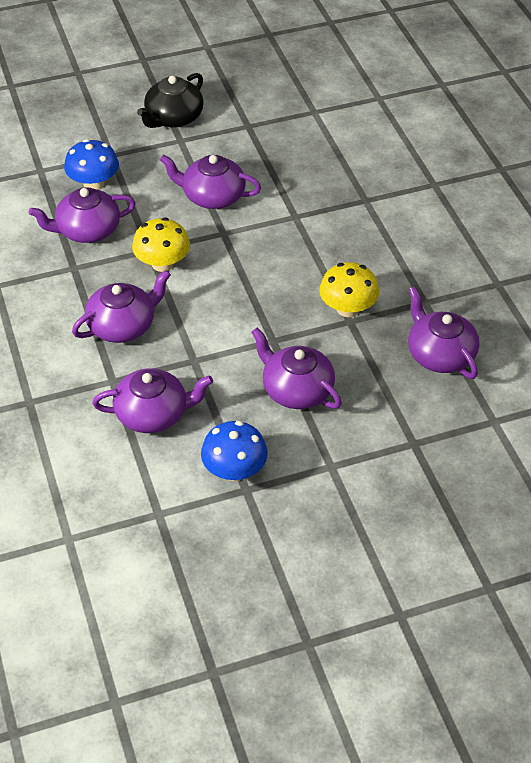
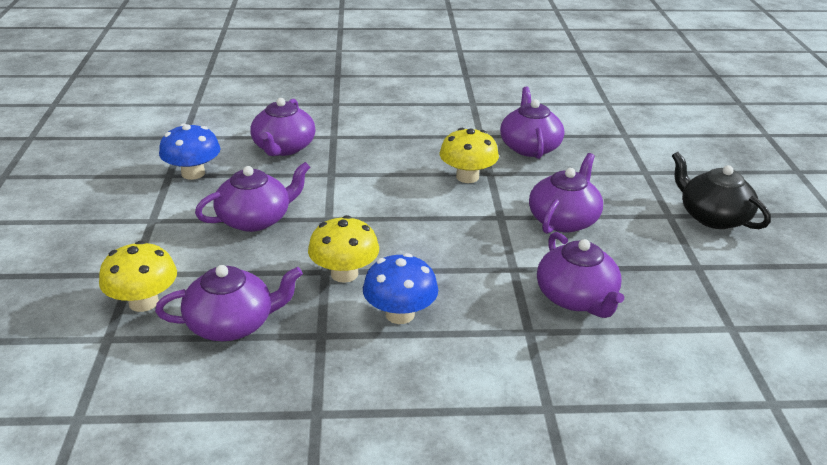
camera: 105 degrees right, 15 degrees down
blue mushroom [64,139,119,190] -> blue mushroom moved to [363,253,438,324]
purple teapot [72,270,171,343] -> purple teapot moved to [537,232,624,318]
none -> yellow mushroom [99,241,177,312]

